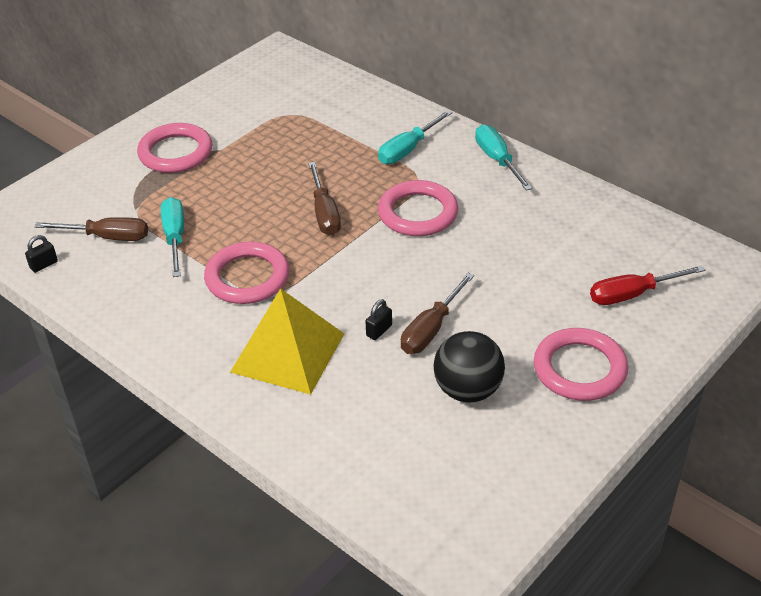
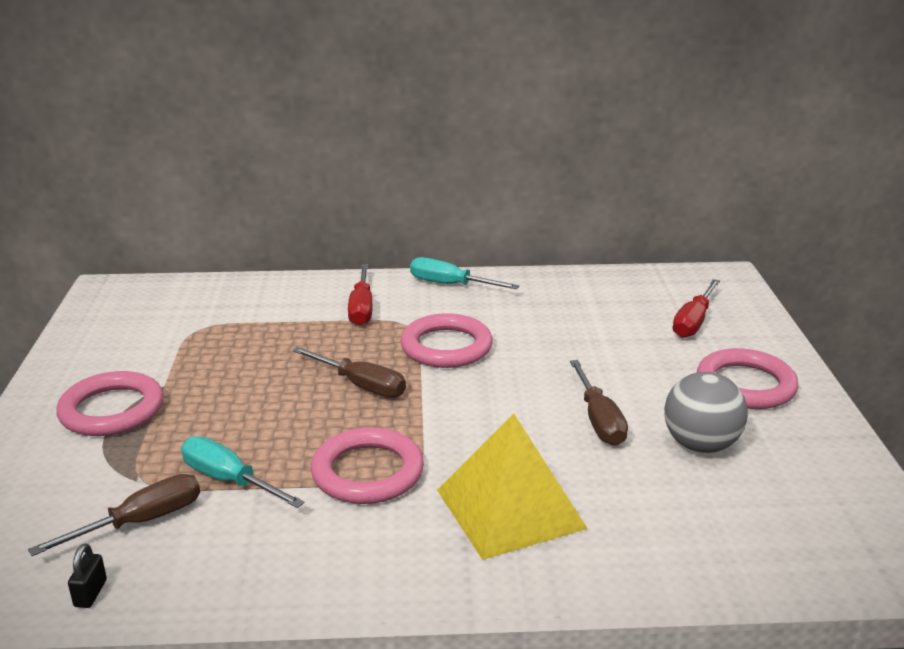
camera: 45 degrees left, 15 degrees down
black padlock [365,299,392,340] -> none
turquoise screwdriver [378,110,453,164] -> red screwdriver [348,264,373,325]
black ball [433,331,505,403] -> grey ball [664,372,748,453]

